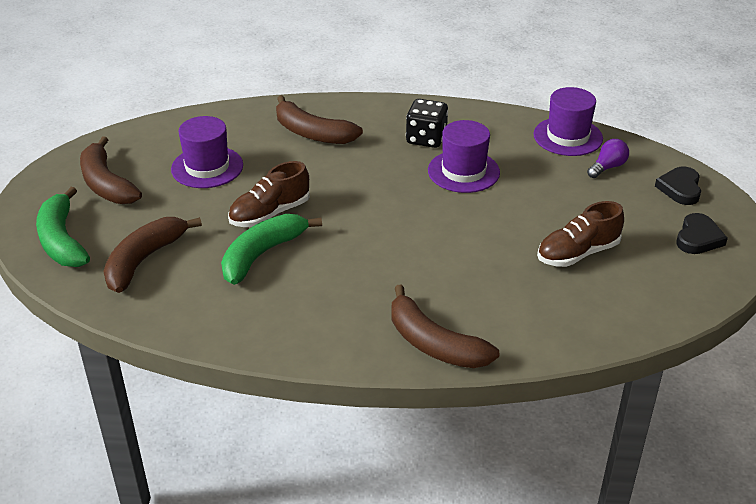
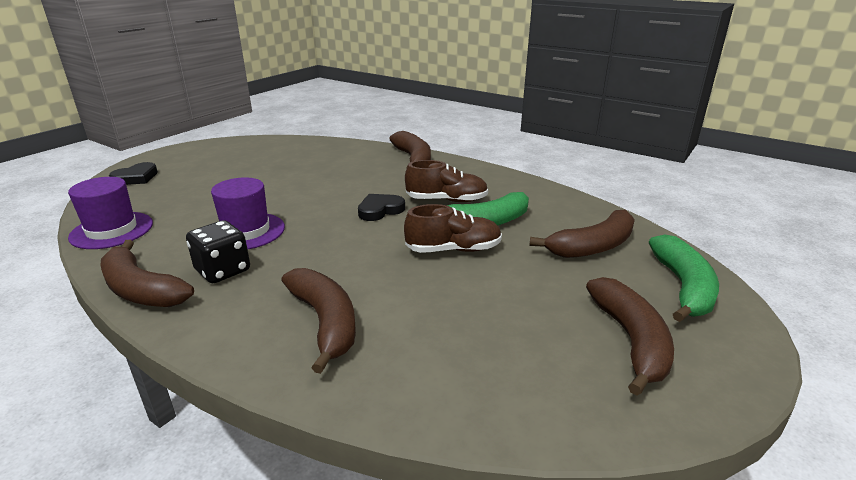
camera: 150 degrees left, 10 degrees down
purple hat [171,116,243,188] -> none
brown shoe [537,201,624,267] -> brown shoe moved to [405,160,488,202]
purple light bulb [587,139,629,178] -> none
black heart [676,213,728,254] -> black heart moved to [358,194,405,221]
none -> brown banana [100,239,194,307]

